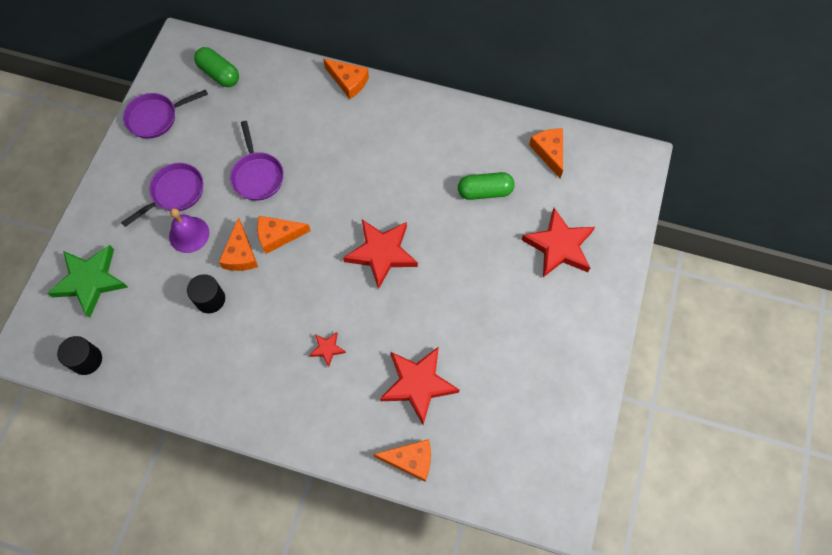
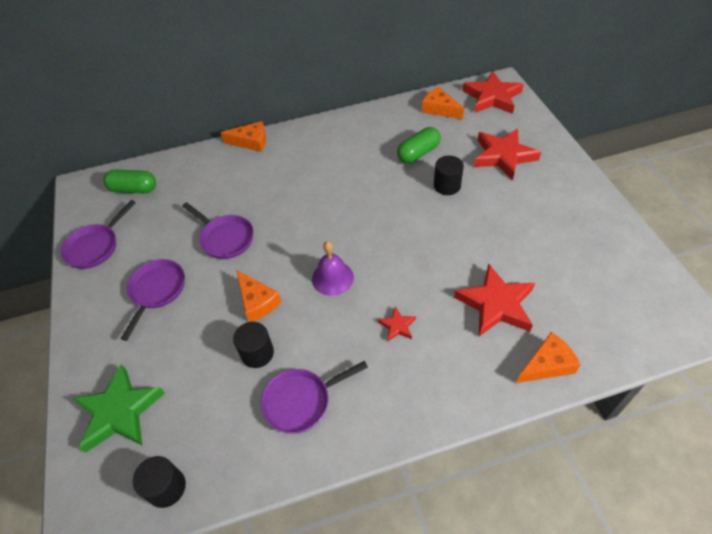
camera: 30 degrees left, 15 degrees down
purple bell [169,208,209,253] -> purple bell moved to [312,241,354,296]
orange cheese [257,216,311,254] -> none
red star [343,220,418,290] -> red star moved to [463,71,524,114]
none -> purple pan [261,361,368,434]
none -> black cylinder [434,156,464,195]

